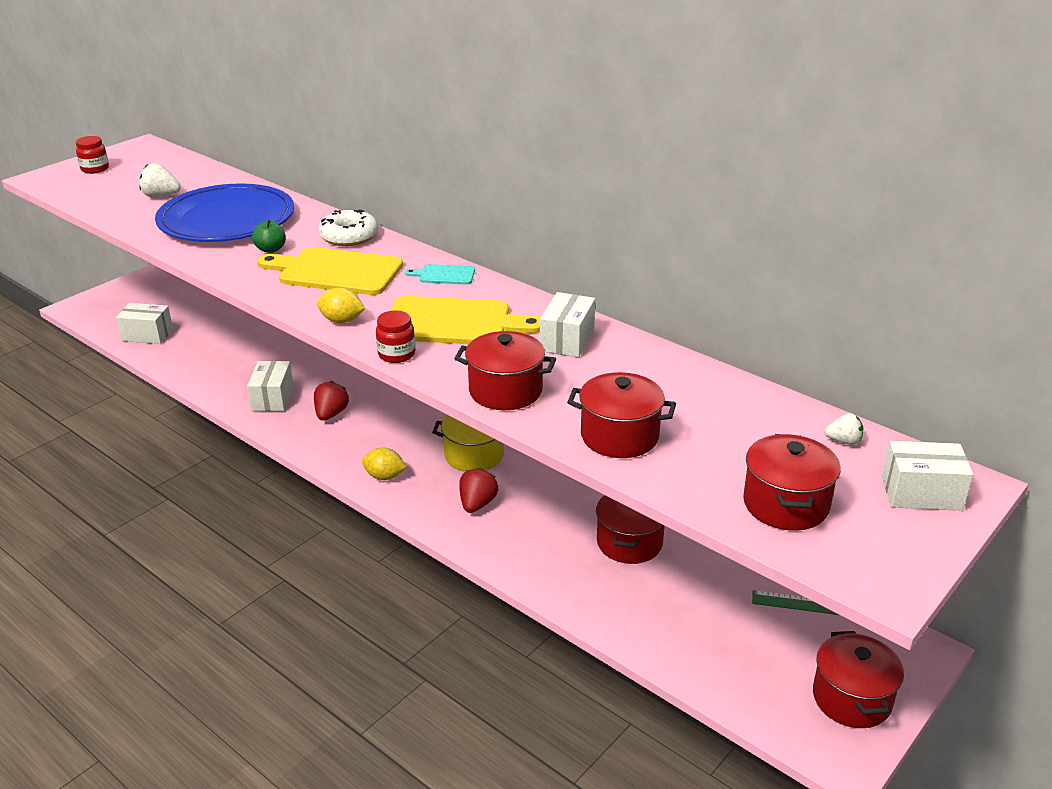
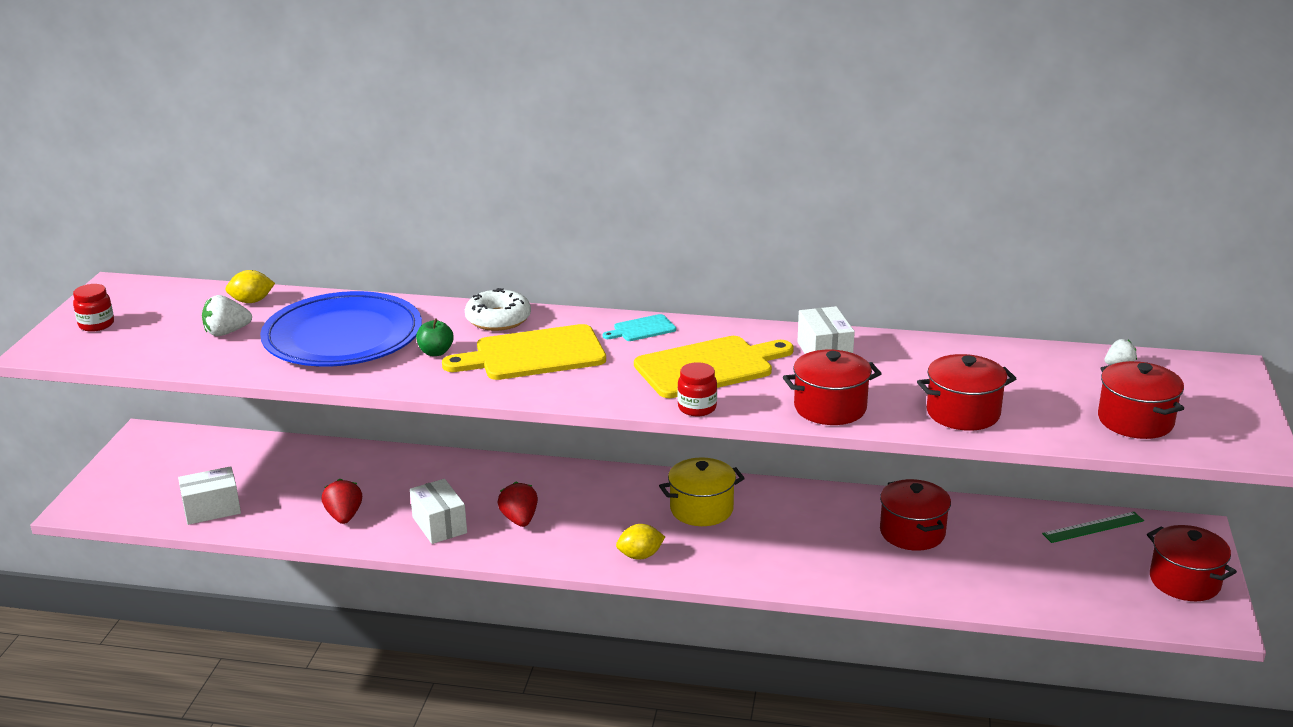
camera: 30 degrees left, 5 degrees down
yellow lemon [317,288,365,323] -> yellow lemon moved to [225,270,275,303]
red strawberry [459,468,498,513] -> red strawberry moved to [322,479,362,524]
white box [882,441,974,511] -> none

